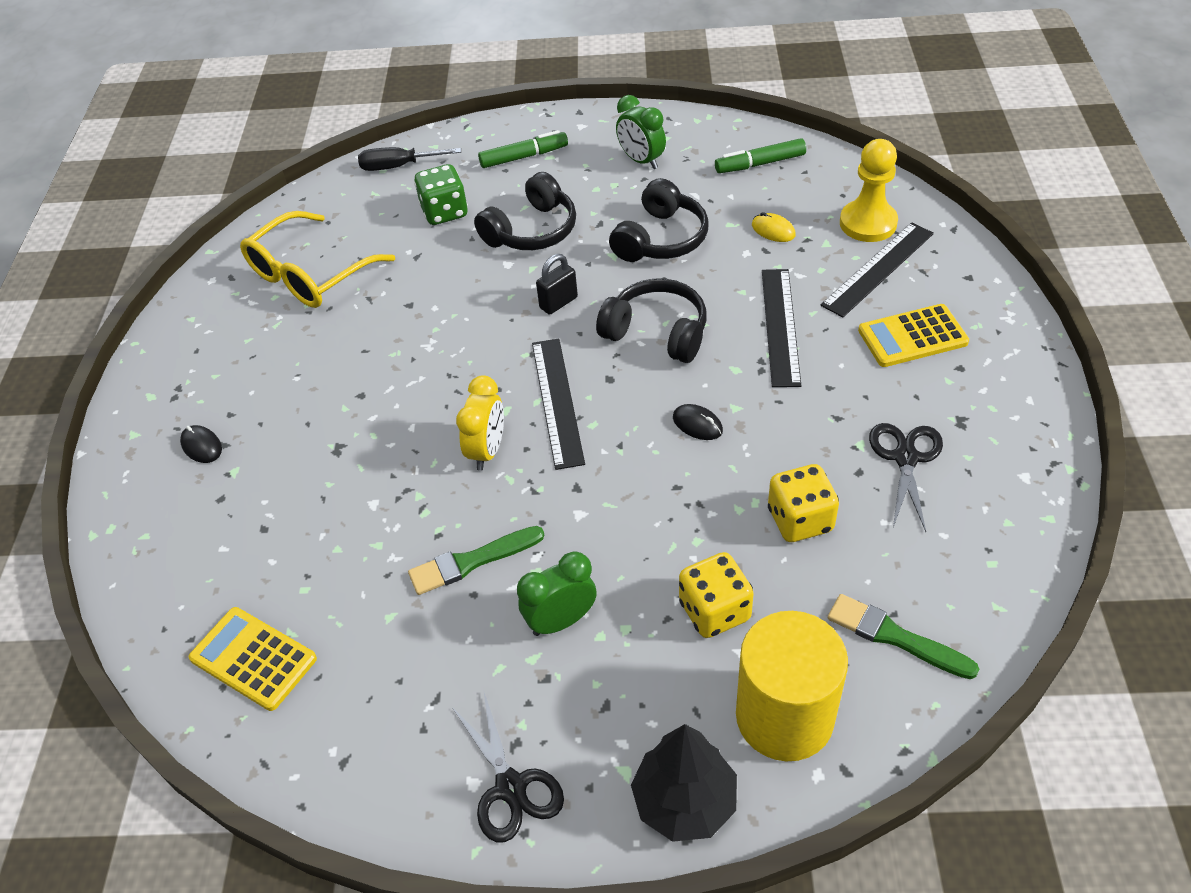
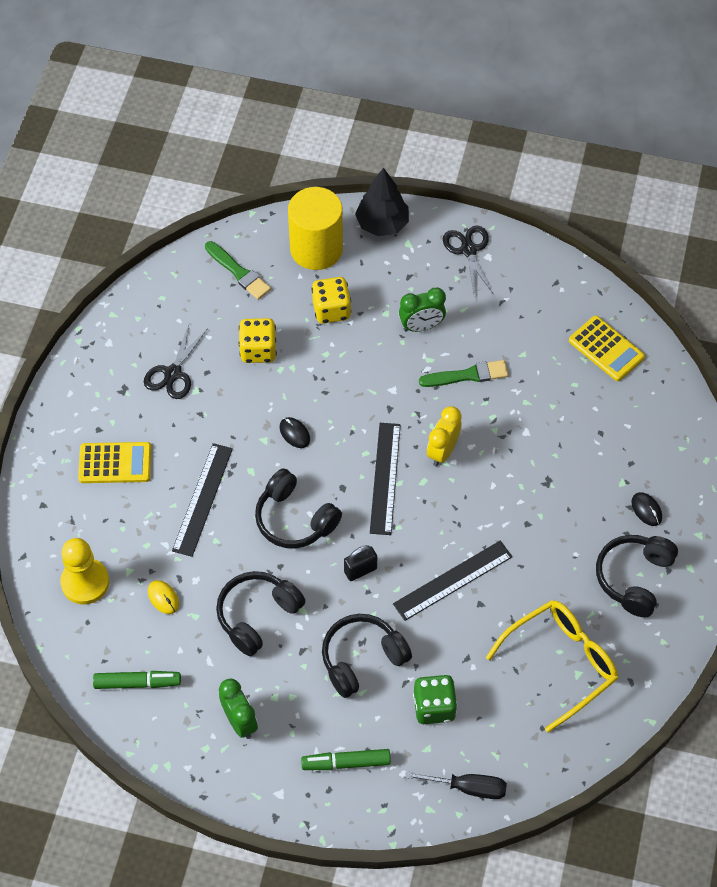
camera: 170 degrees left, 10 degrees up
black ruler [821,222,934,317] -> black ruler moved to [393,541,513,621]
none -> black headphones [596,535,678,617]

